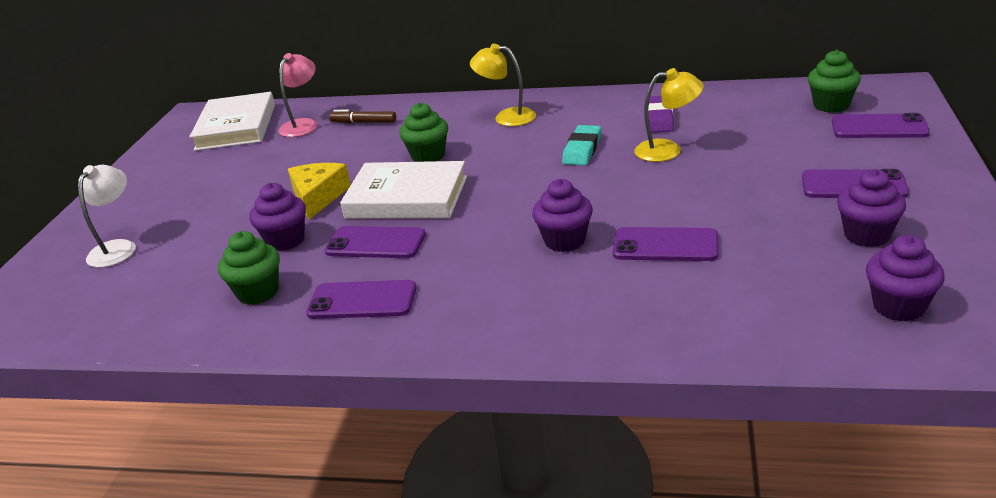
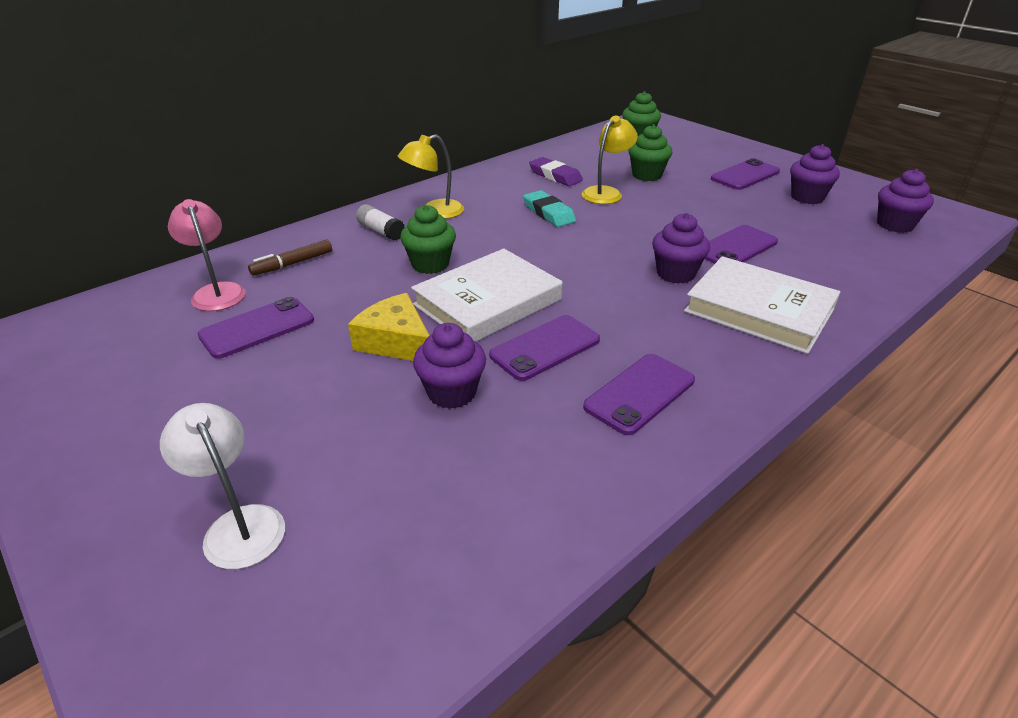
camera: 55 degrees left, 5 degrees up
white book [189,92,275,151] -> white book moved to [684,256,840,354]
green cupcake [218,231,280,305] -> green cupcake moved to [628,124,672,181]
purple phone [832,113,930,138] -> purple phone moved to [197,297,314,359]
none -> white glue stick [356,204,405,241]

